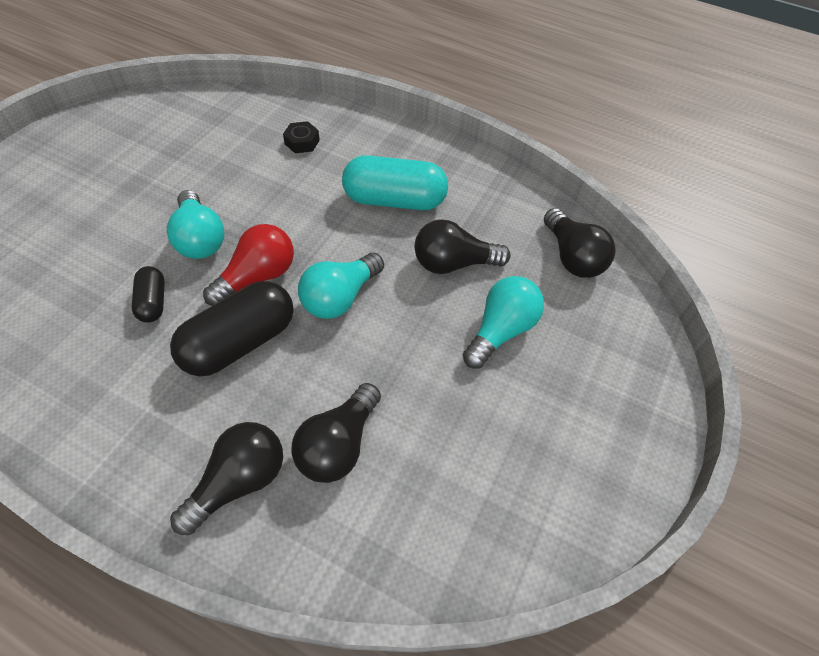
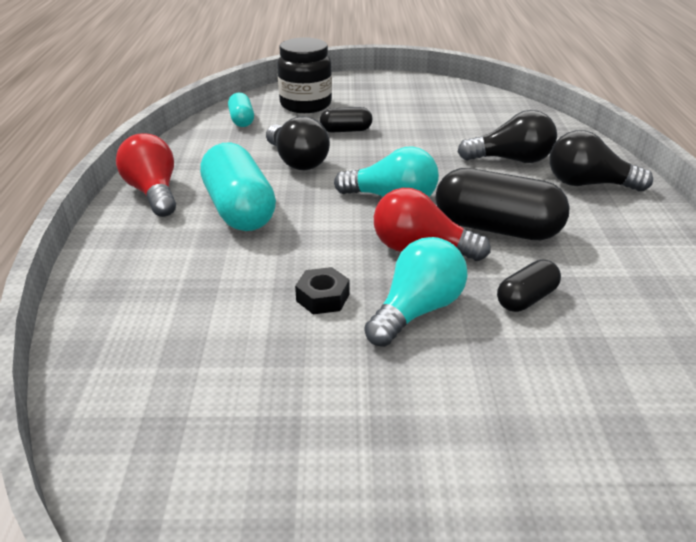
camera: 115 degrees left, 20 degrees down
black nut [283,121,320,153] -> black nut moved to [295,267,349,314]
turquoise light bulb [463,276,544,368] -> black capsule [320,107,372,133]
black light bulb [544,208,615,278] -> turquoise capsule [228,93,254,127]
none -> red light bulb [116,133,176,217]
none -> black jar [277,37,332,113]

